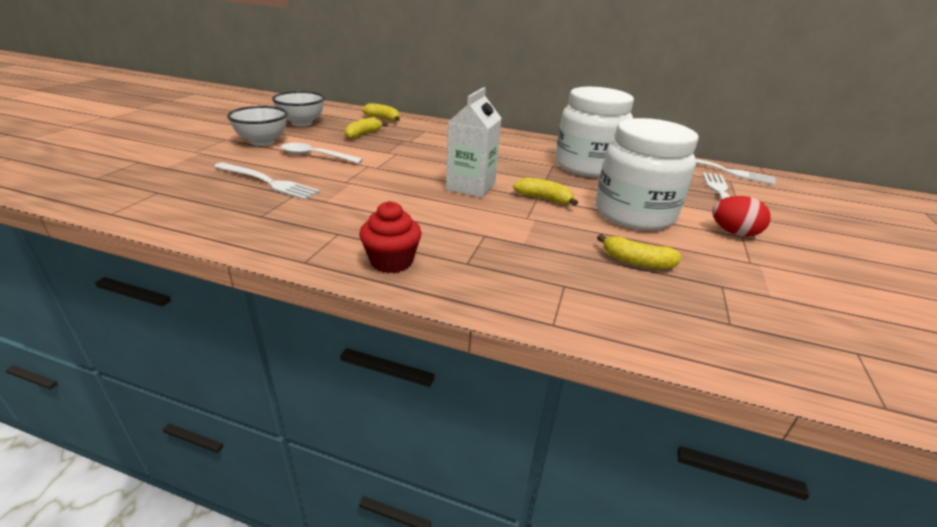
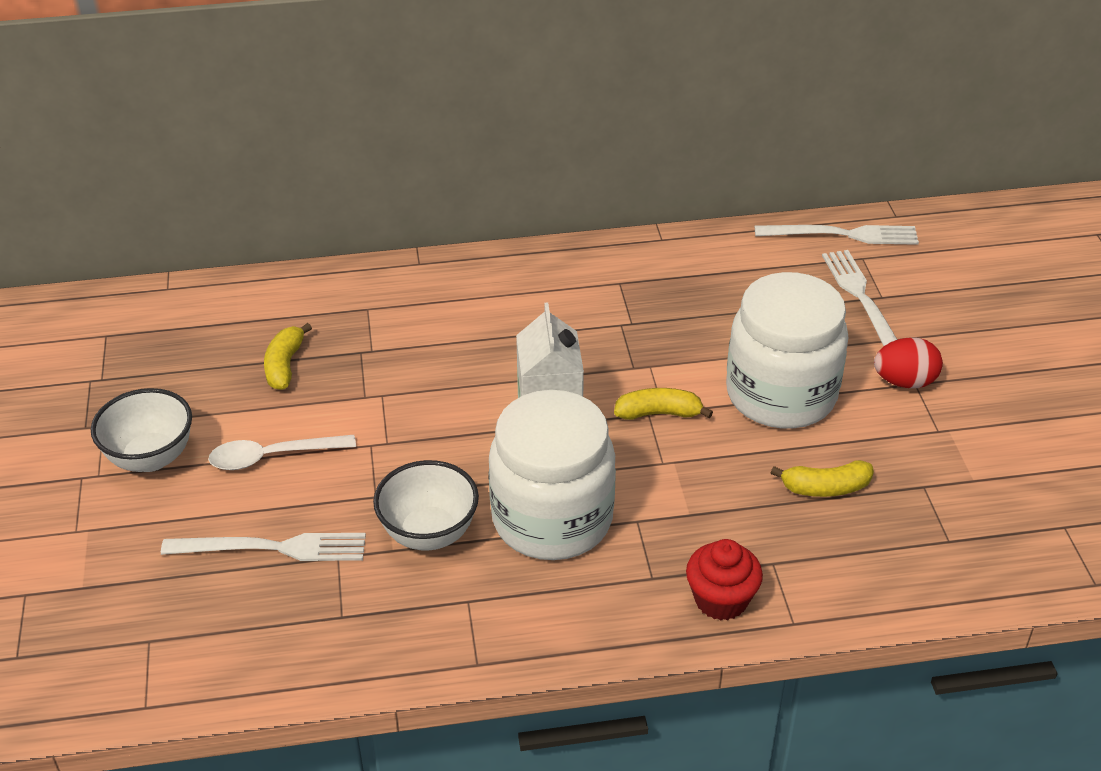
camera: 25 degrees left, 10 degrees up
white bowl [272,91,325,126] -> white bowl moved to [373,460,479,551]
red cupcake [359,201,422,273] -> red cupcake moved to [686,539,763,620]
yellow banana [362,103,400,122] -> none
white jar [556,87,634,177] -> white jar moved to [489,390,616,560]

